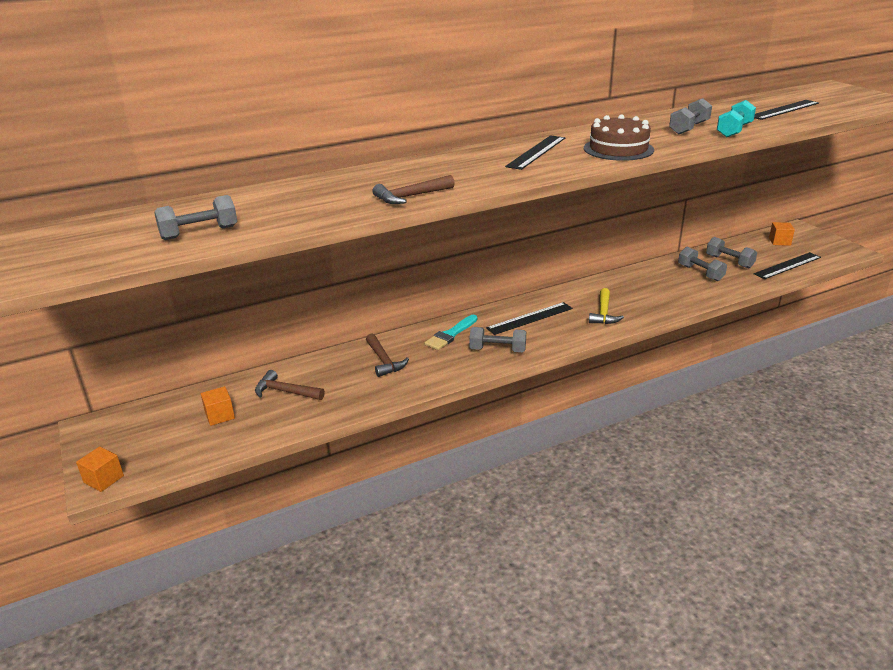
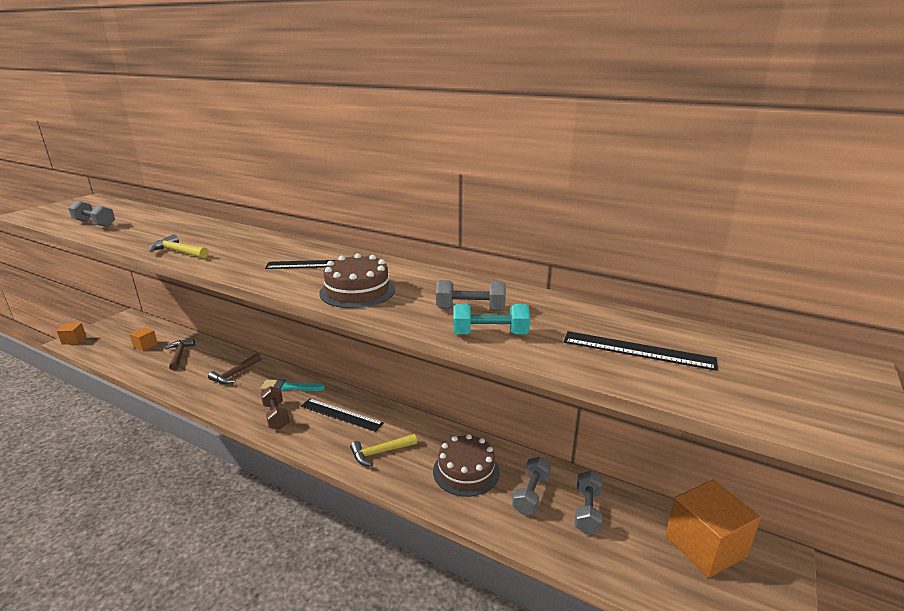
camera: 55 degrees right, 5 degrees down
brown hammer [373,175,455,204] -> yellow hammer [149,235,209,258]
grey dumbbell [469,327,526,352] -> brown dumbbell [261,386,289,430]
black ruler [754,252,821,279] -> none
orange cube [769,222,795,246] -> orange cube [665,479,761,578], size x2.07
none -> brown cake [433,434,500,497]

